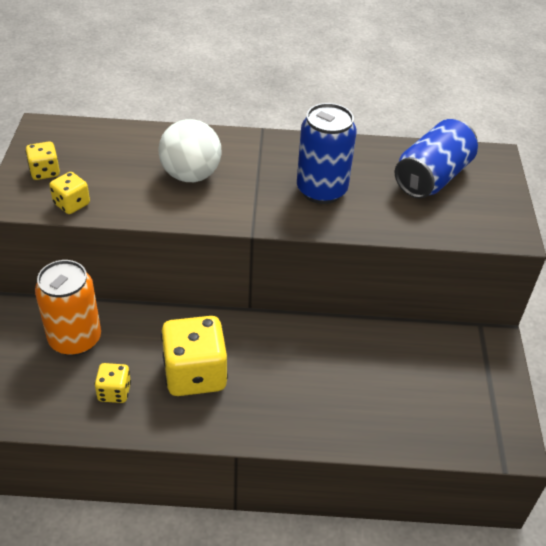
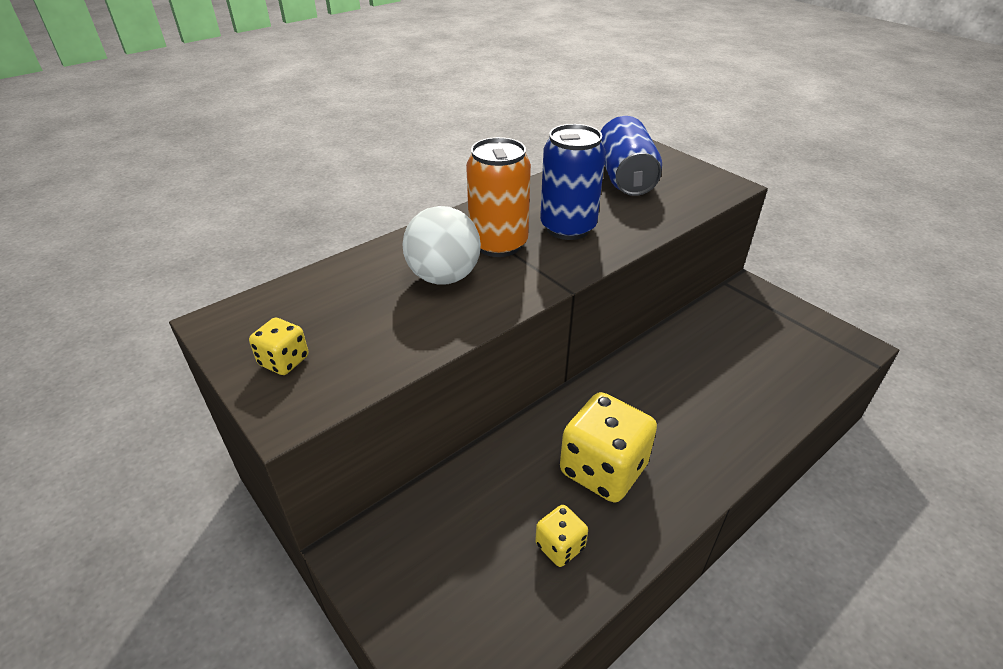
camera: 40 degrees left, 5 degrees down
orange can [35,260,101,356] -> orange can moved to [466,137,531,257]
yellow dice [49,172,90,214] -> none

